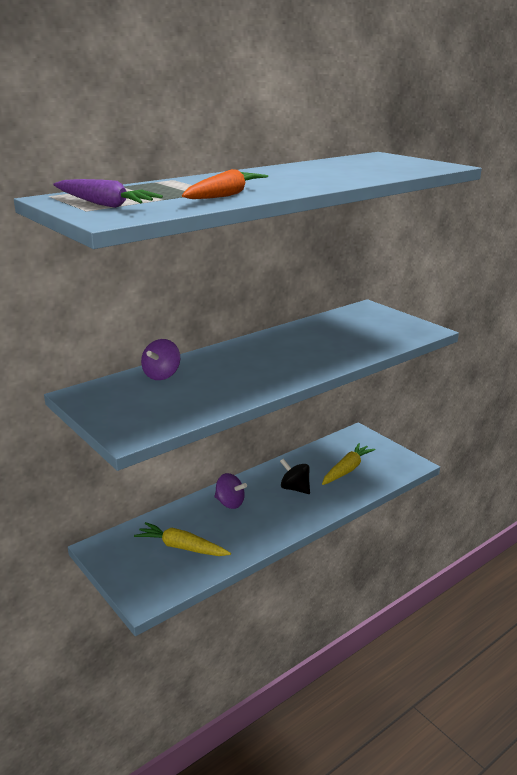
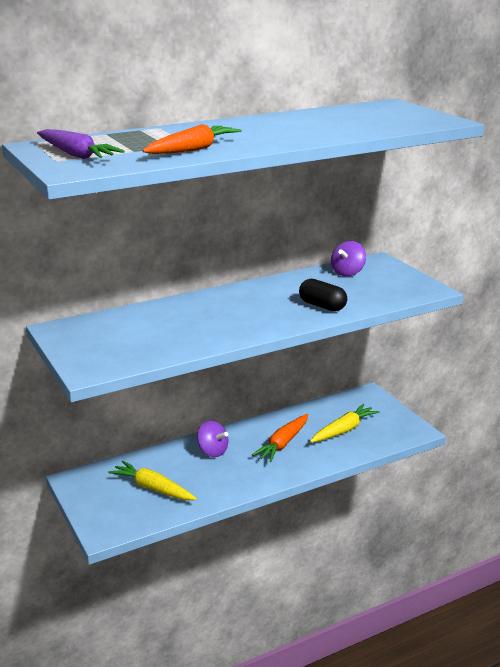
camera: 10 degrees right, 0 degrees up
purple spinning top [141,339,180,380] -> purple spinning top moved to [331,241,366,276]
black spinning top [280,459,310,494] -> orange carrot [252,414,308,462]
none -> black capsule [299,279,347,311]

